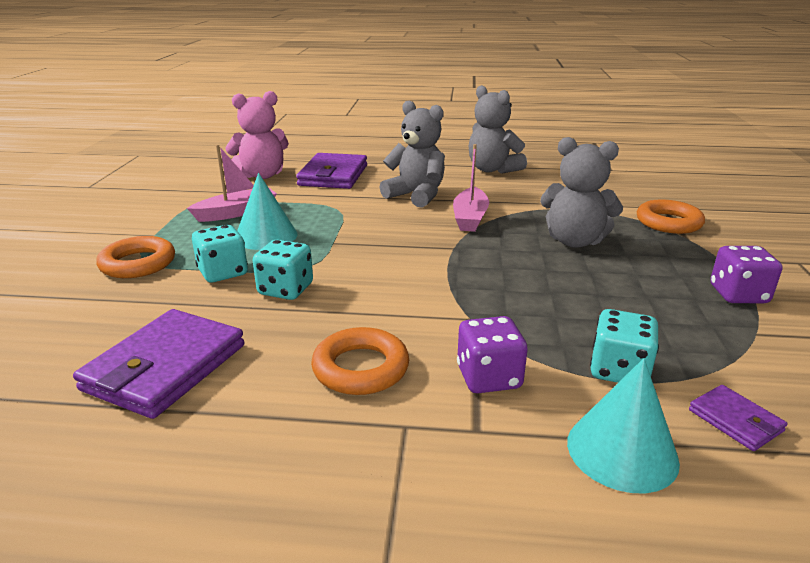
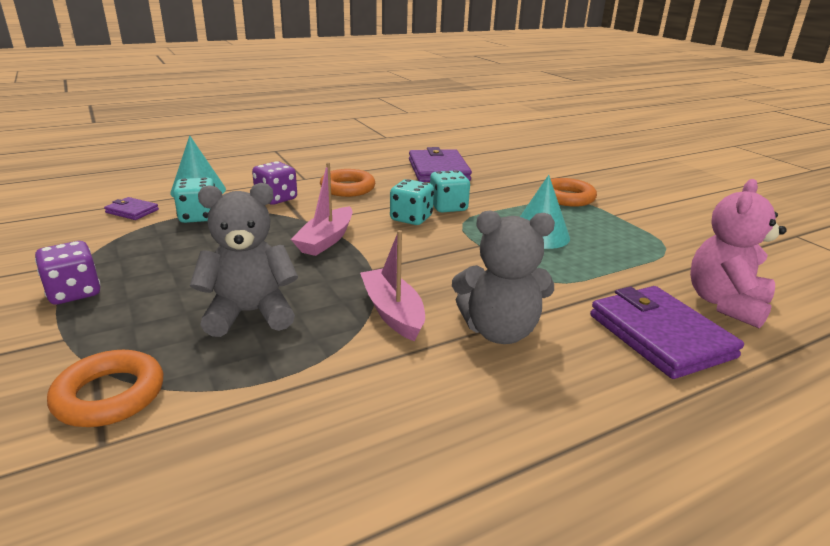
camera: 145 degrees right, 0 degrees up
pink boat [187,144,277,222] -> pink boat moved to [291,162,353,256]
turquoise dice [192,225,248,282] -> turquoise dice moved to [390,179,434,225]
grey teddy bear [469,85,527,174] -> none

